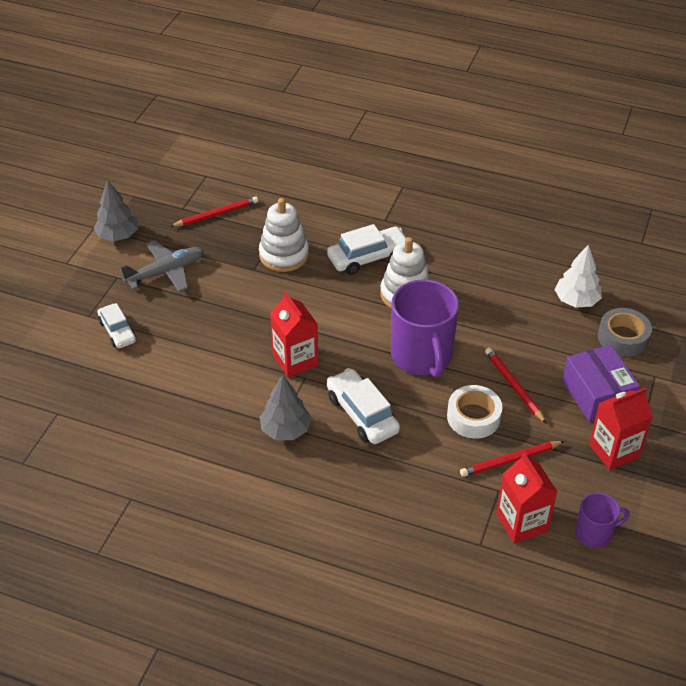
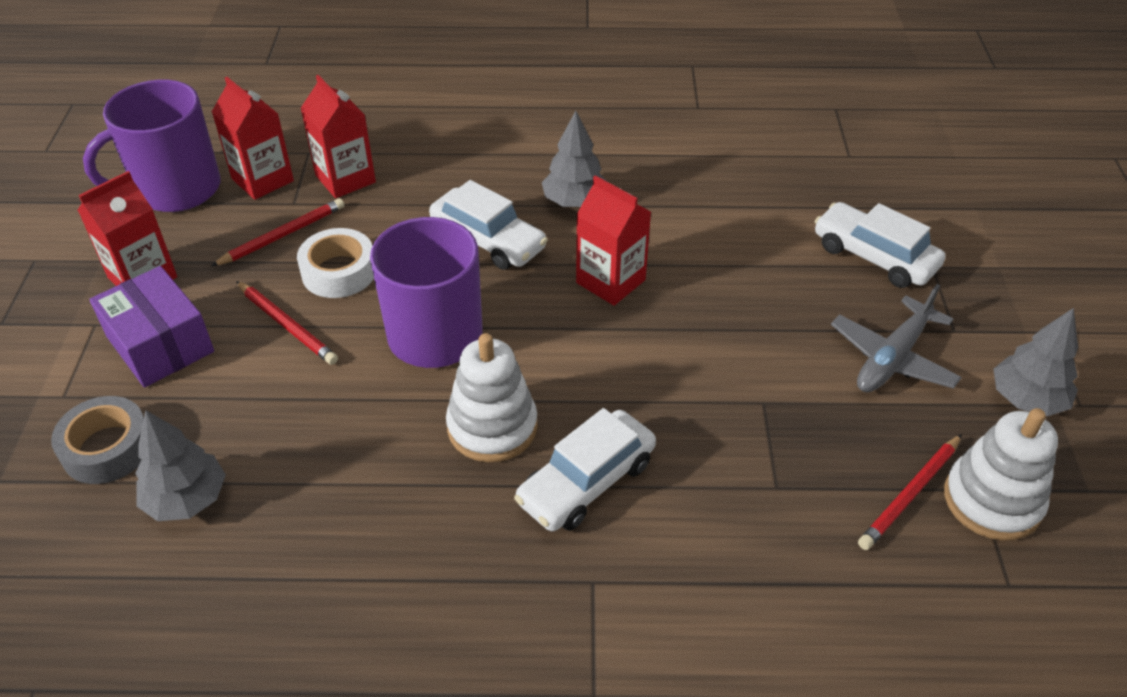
camera: 160 degrees right, 0 degrees up
white car [98,303,136,348] -> white car [815,202,945,288], size x1.52
white stacking toy [259,198,309,272] -> white stacking toy moved to [944,408,1058,541]
white tree [555,244,602,308] -> grey tree [135,410,226,521]
purple mug [575,493,629,548] -> purple mug [83,80,220,212], size x1.93
none -> red carton [300,75,376,198]

